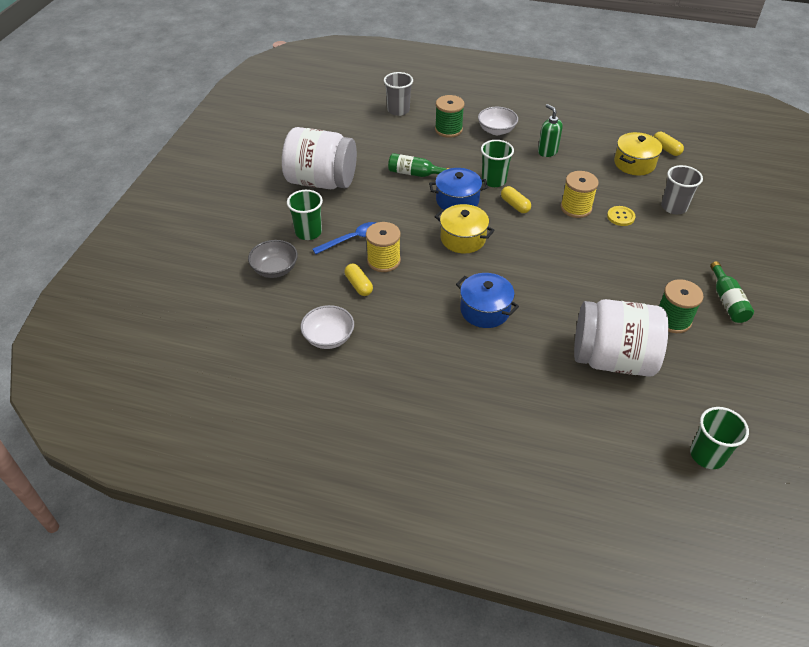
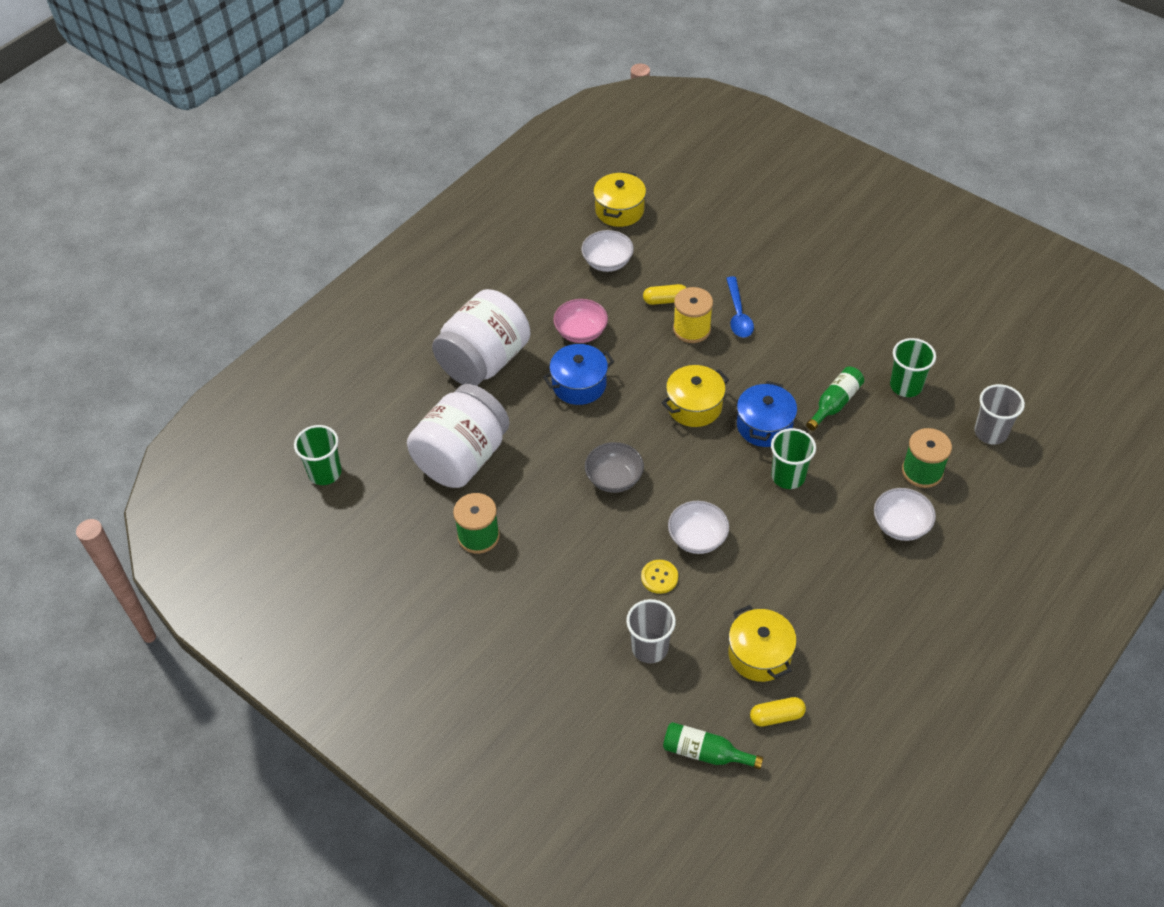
camera: 115 degrees right, 5 degrees up
grey bowl [248,240,298,278] -> grey bowl moved to [585,442,644,493]
white jar [282,127,357,189] -> white jar moved to [432,289,531,386]
green cup [287,190,323,240] -> green cup moved to [890,338,936,397]
yellow capsule [501,186,531,213] -> none
green soap dispenser [538,104,563,157] -> none
yellow spool [561,171,599,218] -> white bowl [668,501,729,554]
green bottle [710,261,754,323] -> green bottle moved to [663,722,763,769]
none -> pink bowl [553,299,608,343]
none -> yellow pot [593,171,646,227]

